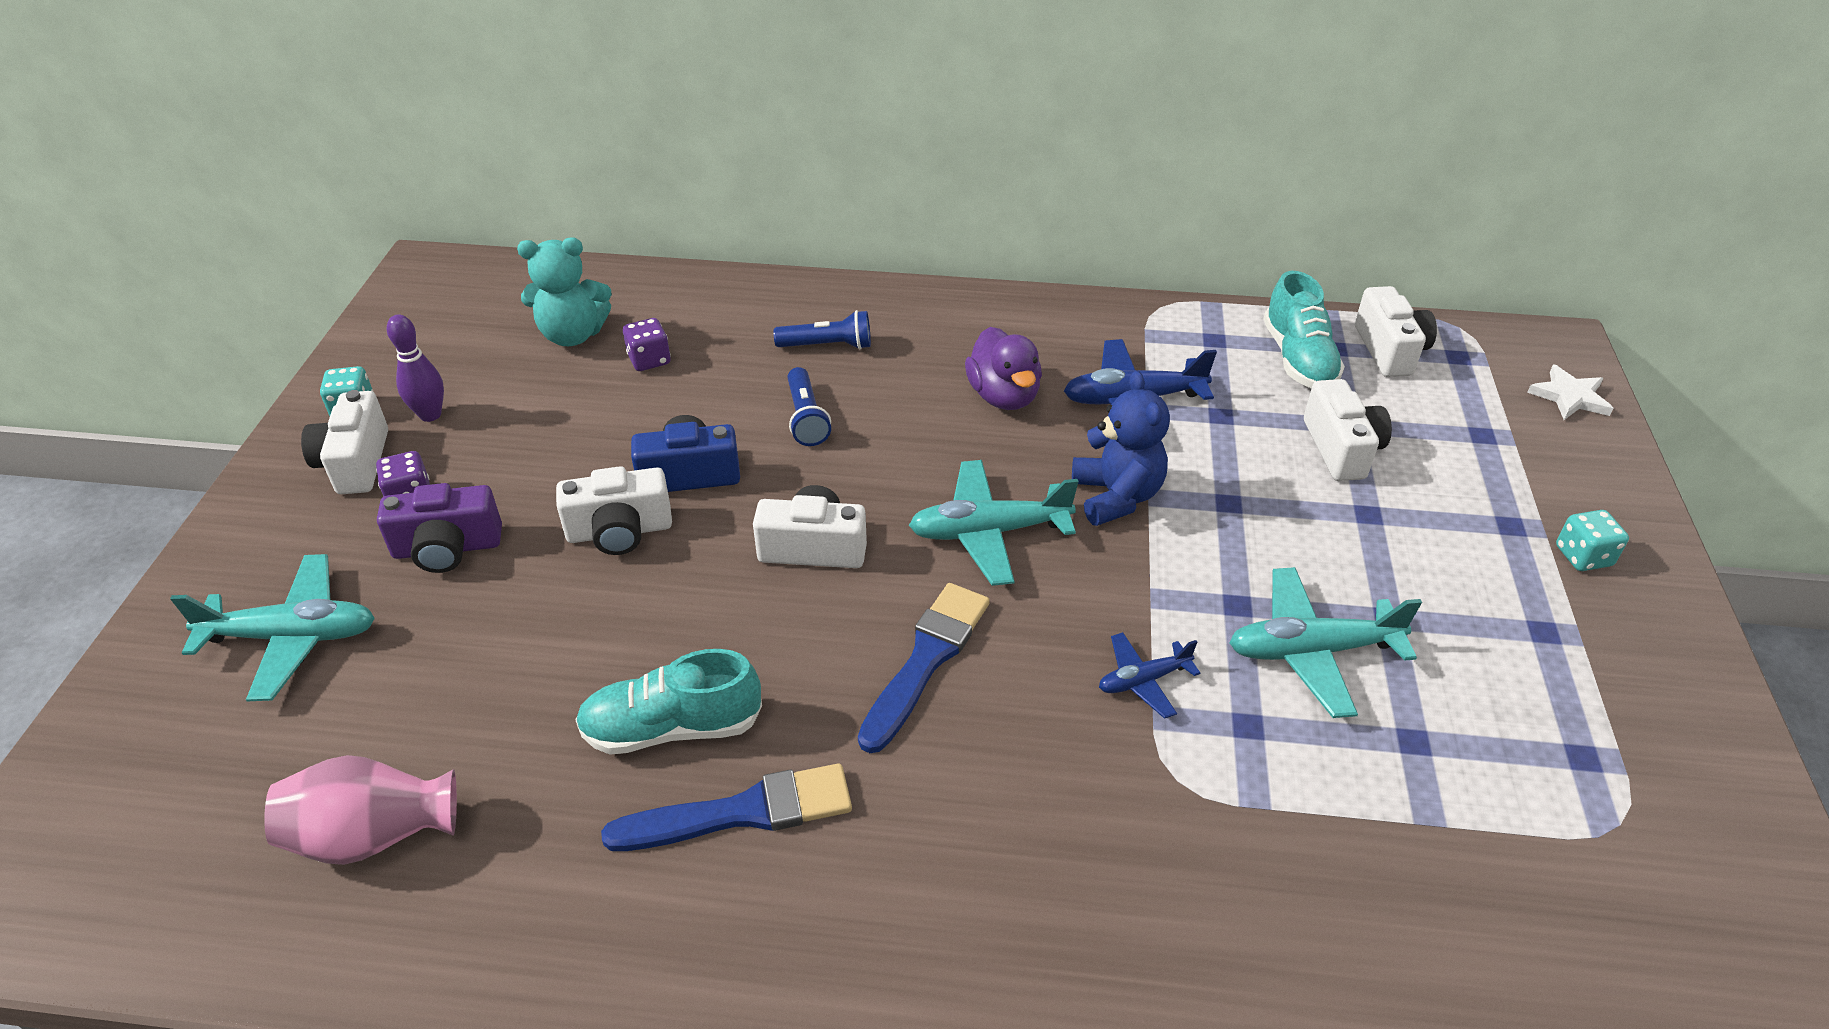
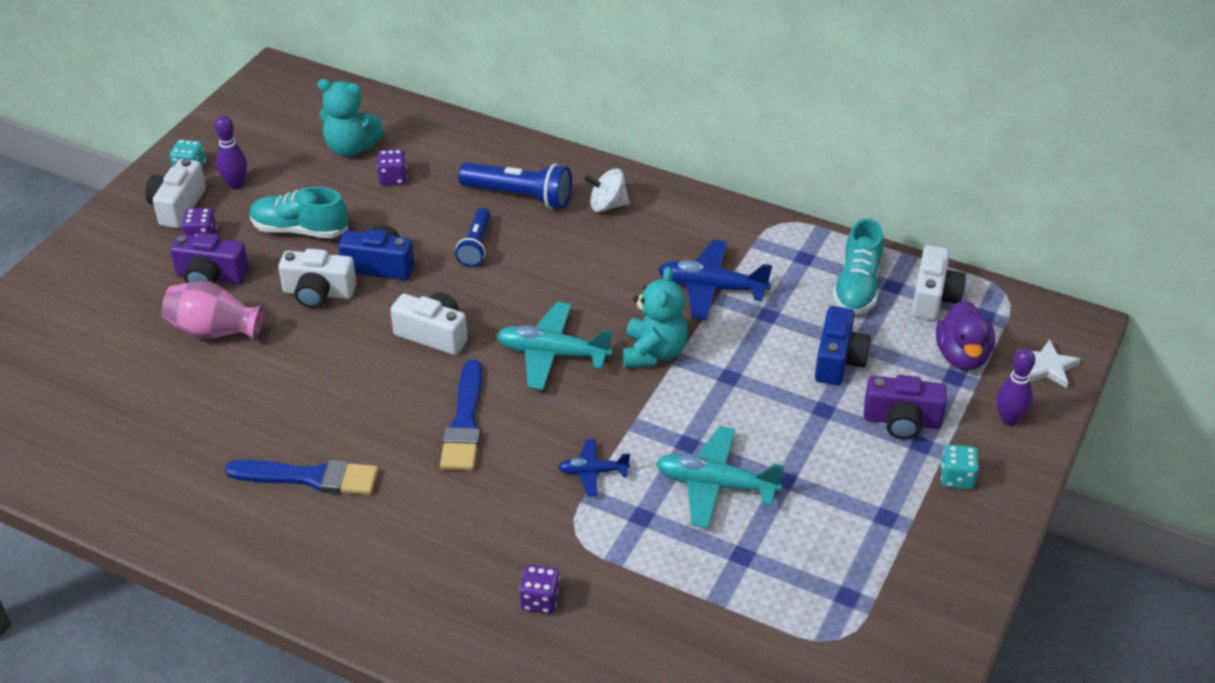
camera: 20 degrees right, 0 degrees up
turquoise plane [170,554,375,701] -> none
pink vase [264,755,457,865] -> pink vase moved to [161,281,264,341]
turquoise shoe [575,649,762,755] -> turquoise shoe moved to [250,187,348,239]
blue flashlight [774,310,871,349] -> blue flashlight [458,162,572,209], size x1.56
blue brush [858,583,990,753] -> blue brush turned 135 degrees clockwise [440,360,482,471]
purple duck [965,327,1042,410] -> purple duck moved to [936,300,995,370]
blue teddy bear [1072,371,1170,526] -> turquoise teddy bear [623,267,688,368]
white camera [1304,379,1392,481] -> blue camera [815,306,871,385]
none -> purple dice [519,565,560,614]
none -> white spinning top [584,169,630,212]
none -> purple camera [864,375,947,439]
none -> purple bowling pin [997,348,1035,426]

